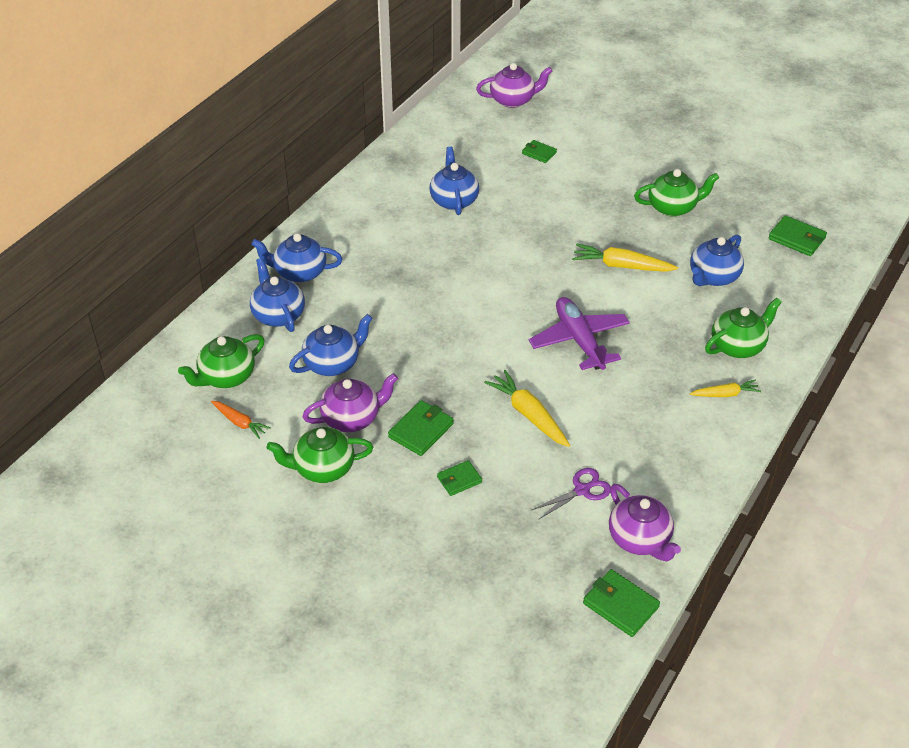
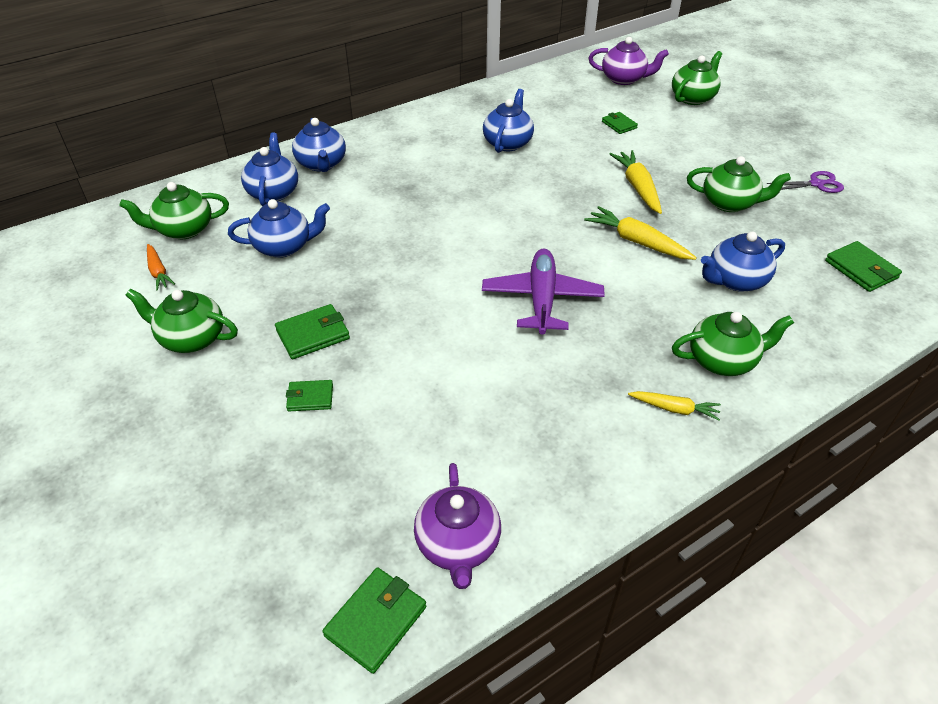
camera: 25 degrees right, 0 degrees up
blue teapot [251,233,342,283] -> blue teapot turned 135 degrees counterclockwise [292,118,346,172]
purple teapot [302,373,398,432] -> none
yellow carrot [484,370,570,447] -> yellow carrot moved to [610,150,662,214]
purple scissors [532,468,611,519] -> purple scissors moved to [767,171,844,193]
green wallet [583,569,660,637] -> green wallet turned 60 degrees clockwise [322,568,426,674]
none -> green teapot [672,51,722,105]

